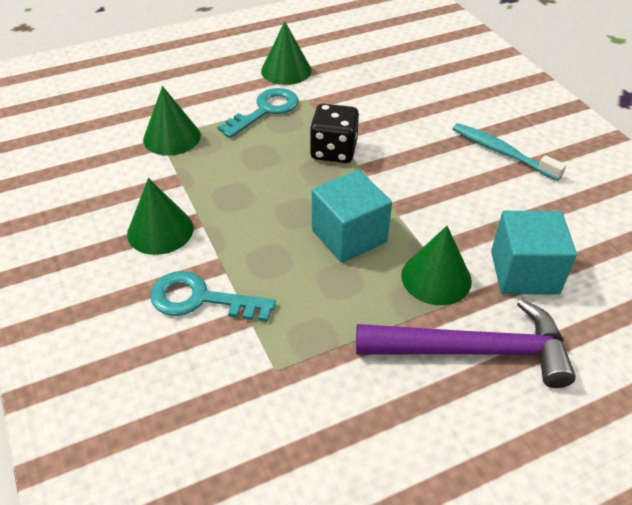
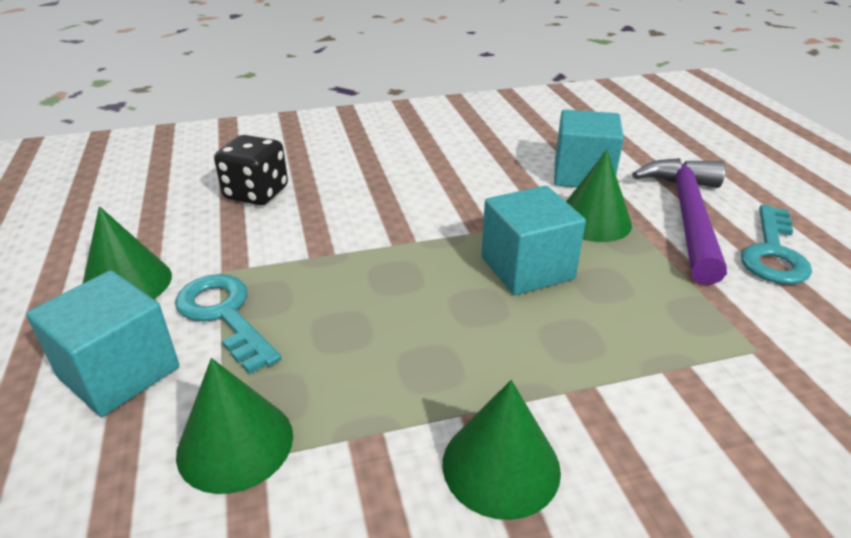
camera: 80 degrees left, 10 degrees down
turquoise key [150,271,276,322] -> turquoise key moved to [741,205,812,284]
black dice [310,104,359,163] -> black dice moved to [214,135,288,205]
turquoise toothbrush [453,123,566,181] -> none
none -> turquoise cube [26,270,179,417]

